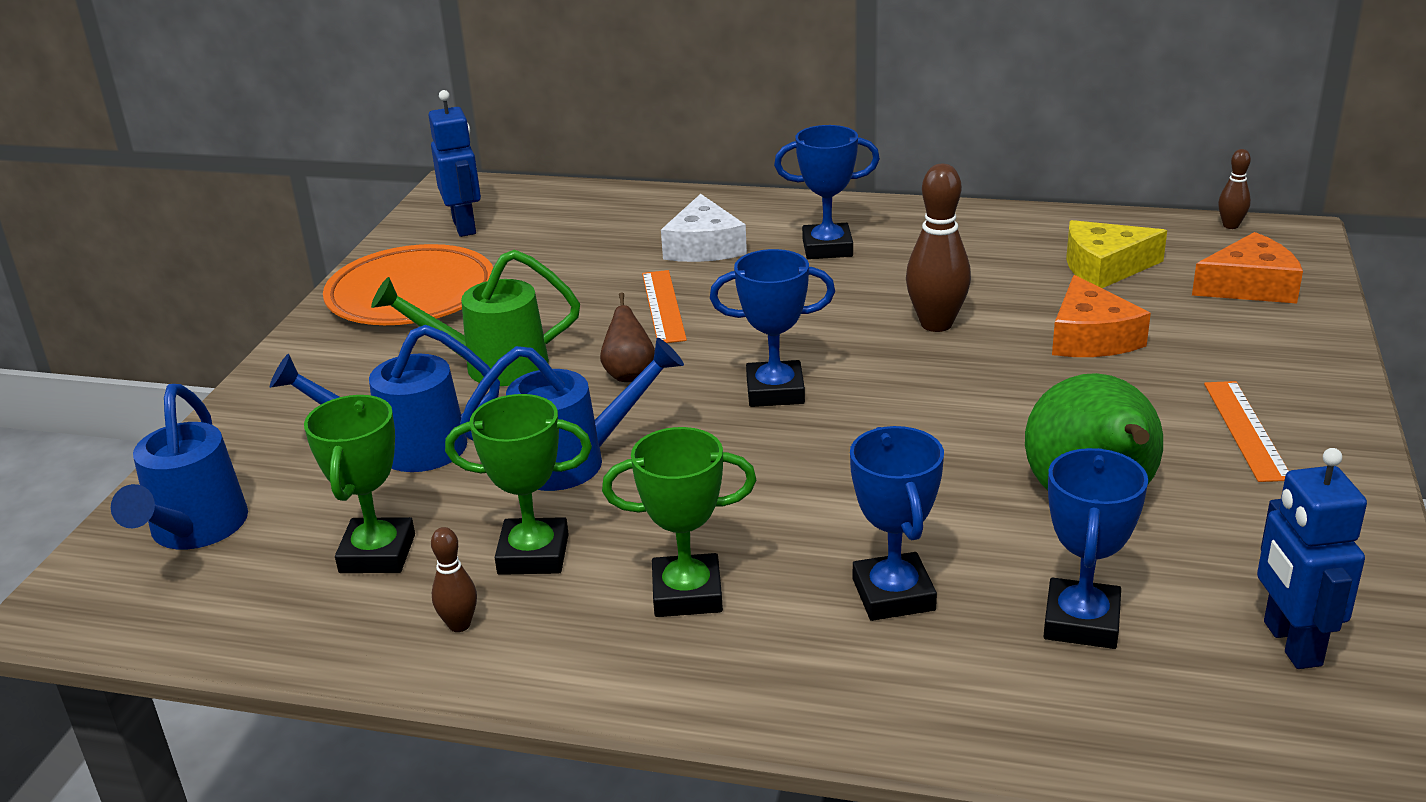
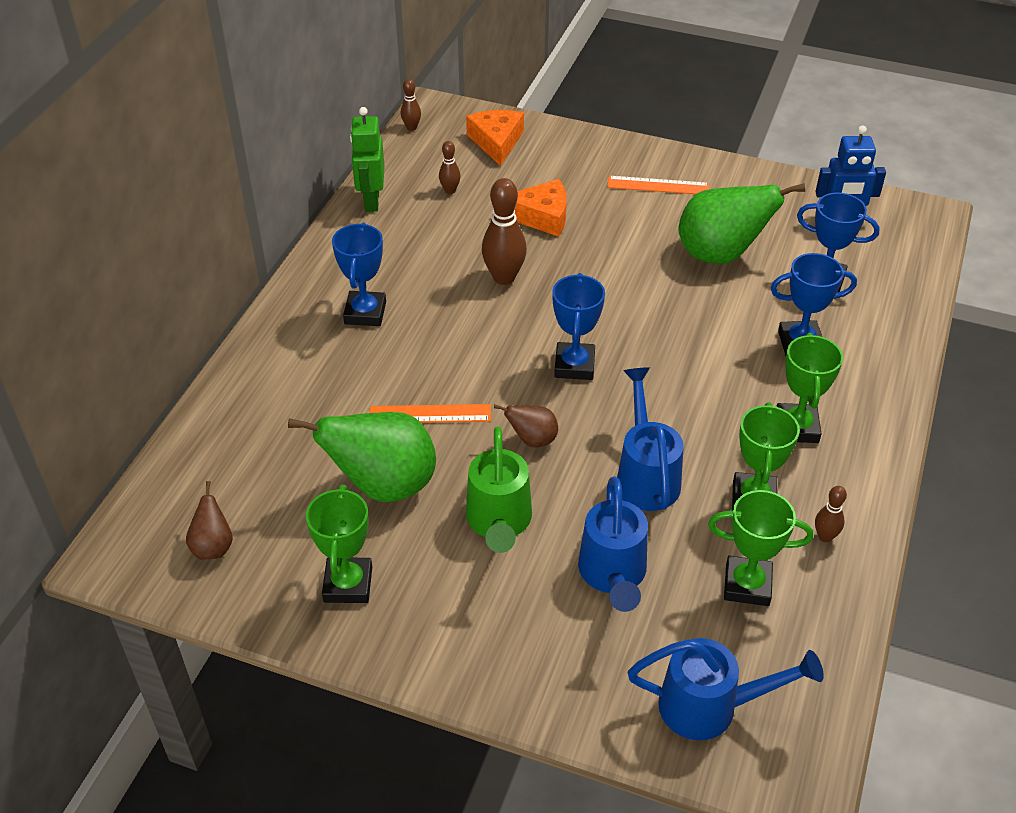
camera: 85 degrees left, 15 degrees up
orange plate [323,244,493,325] -> green trophy [306,485,372,603]
blue robot [429,90,481,237] -> brown pear [186,481,233,559]
white cheese [661,194,747,262] -> none
yellow cheese [1066,220,1167,288] -> brown bowling pin [439,141,461,194]
none -> green pear [288,412,436,502]
none -> green robot [350,107,385,212]

